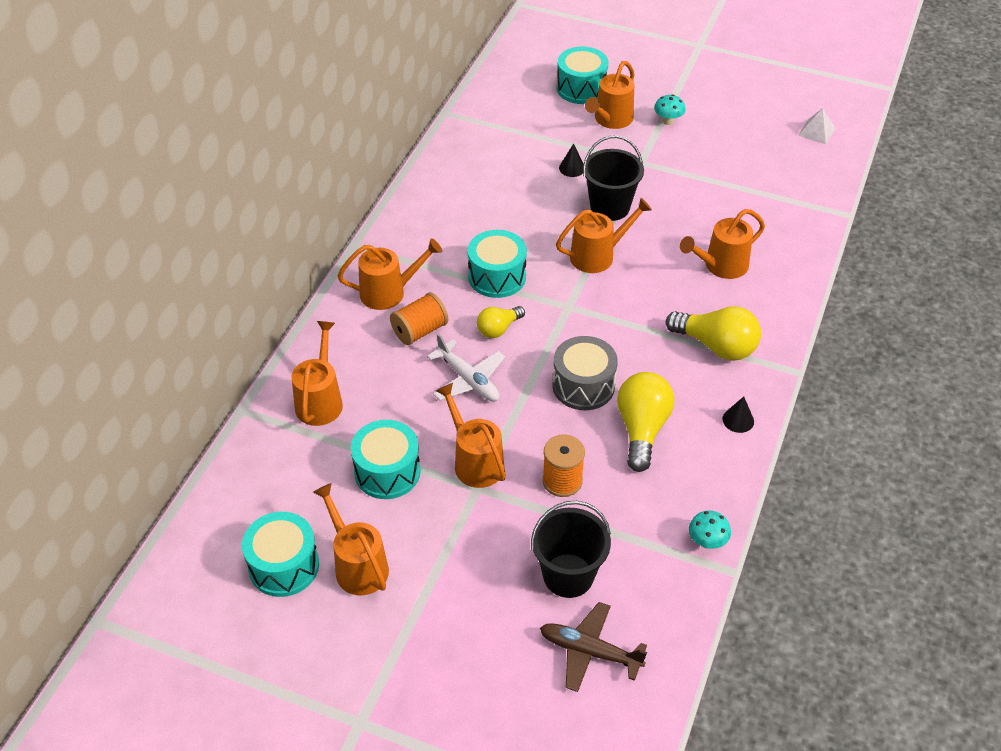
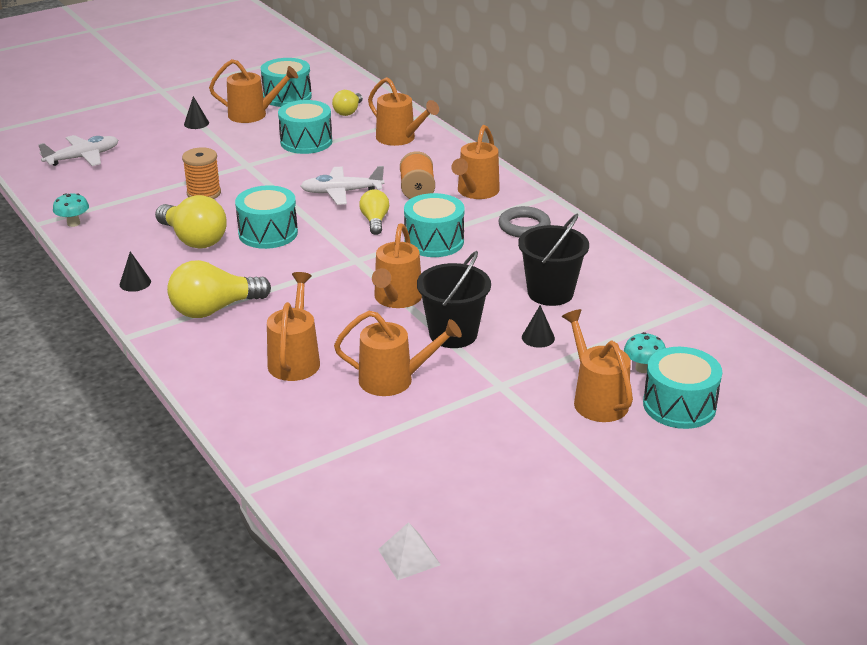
camera: 125 degrees right, 15 degrees down
orange watering can [436,383,506,488] -> orange watering can moved to [334,311,462,396]
black bucket [531,501,611,598] -> black bucket moved to [518,214,589,306]
brown plane [540,602,647,692] -> white plane [38,135,118,166]
grey drum [553,336,618,410] -> turquoise drum [235,185,298,249]
turquoise mushroom [654,94,685,125] -> turquoise mushroom moved to [624,332,666,373]
none -> black cone [184,96,209,129]
none -> yellow light bulb [332,90,363,116]
none -> grey ring [498,206,551,238]

